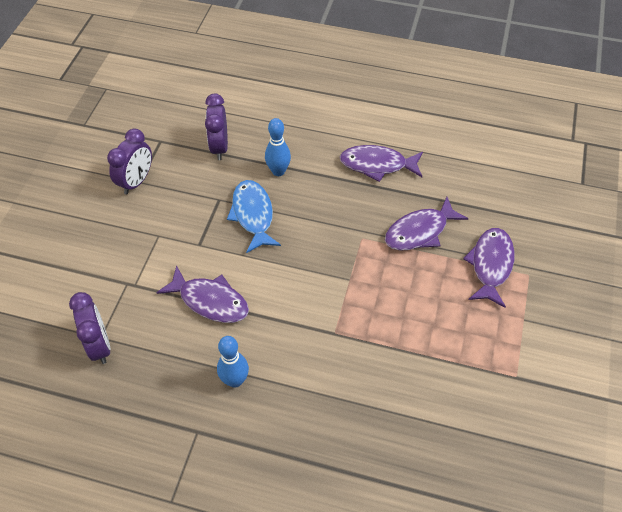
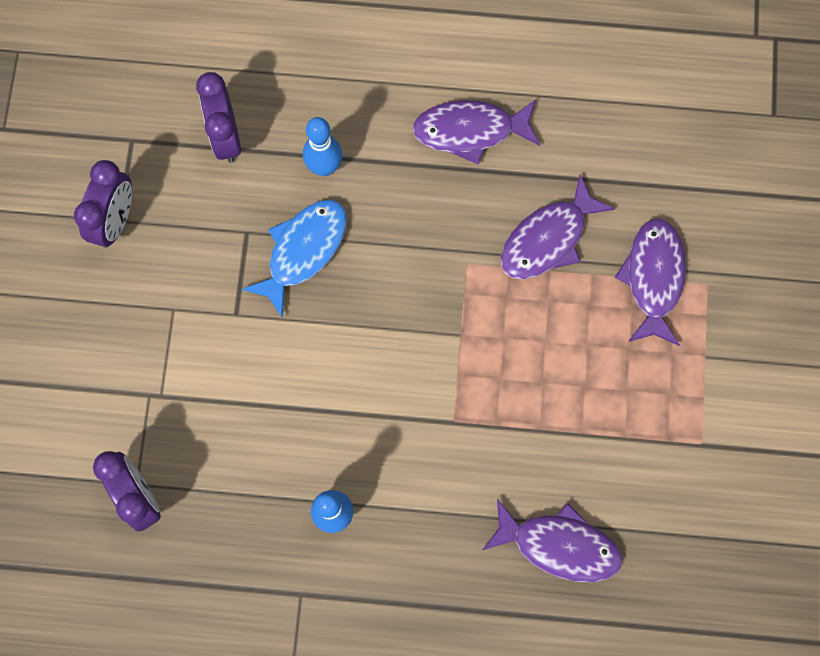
camera: 10 degrees left, 20 degrees up
purple fish [156,265,249,323] -> purple fish moved to [483,499,622,582]
blue fish [227,180,281,253] -> blue fish turned 60 degrees clockwise [242,199,347,318]

